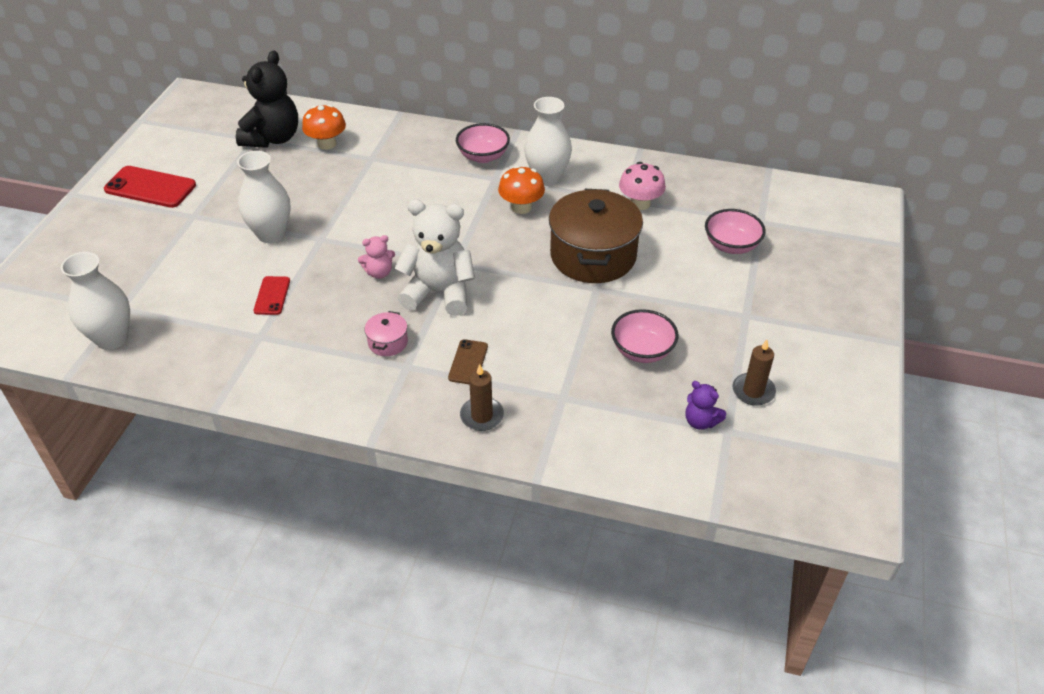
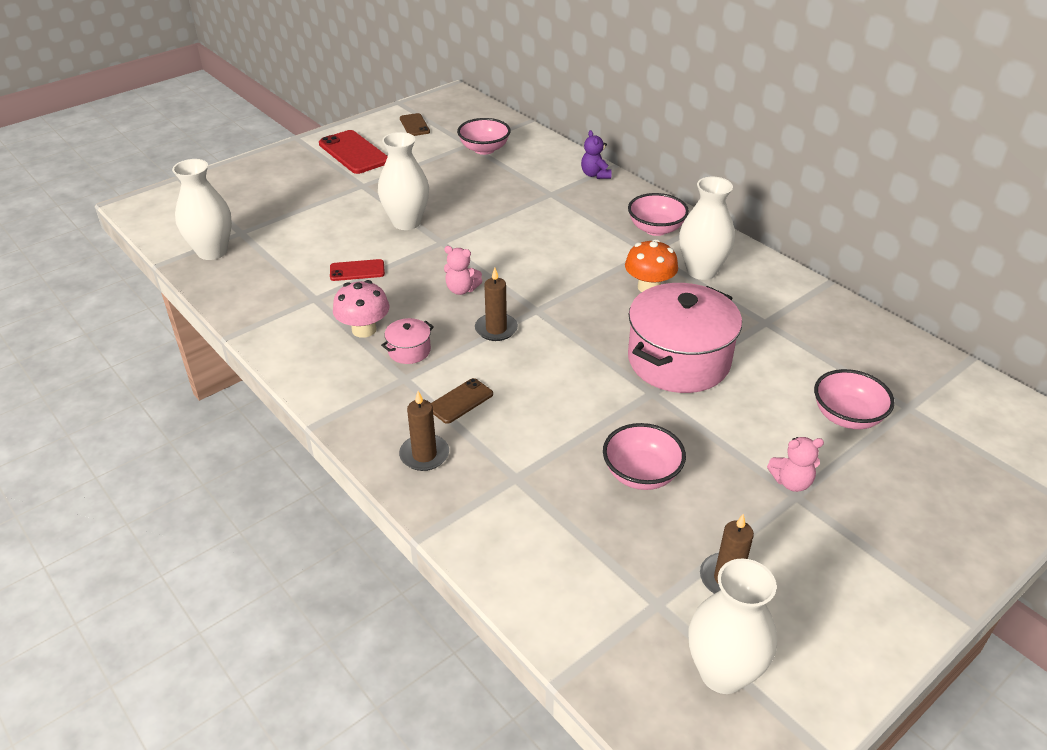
camera: 35 degrees right, 5 degrees down
black teddy bear [236,50,298,148] -> pink bowl [457,118,510,155]
red phone [253,276,290,315] -> red phone turned 45 degrees clockwise [330,259,385,281]
orange mushroom [302,104,346,150] -> none
white teddy bear [395,199,475,316] -> brown candle [475,268,518,341]
brown pot [549,189,643,283] -> pink pot [628,283,742,393]
pink mushroom [619,162,666,210] -> pink mushroom moved to [333,280,389,338]
purple teddy bear [685,381,726,430] -> purple teddy bear moved to [581,130,611,179]
none -> brown phone [400,113,430,136]
none -> white vase [688,558,777,694]
none -> pink teddy bear [767,437,824,492]

